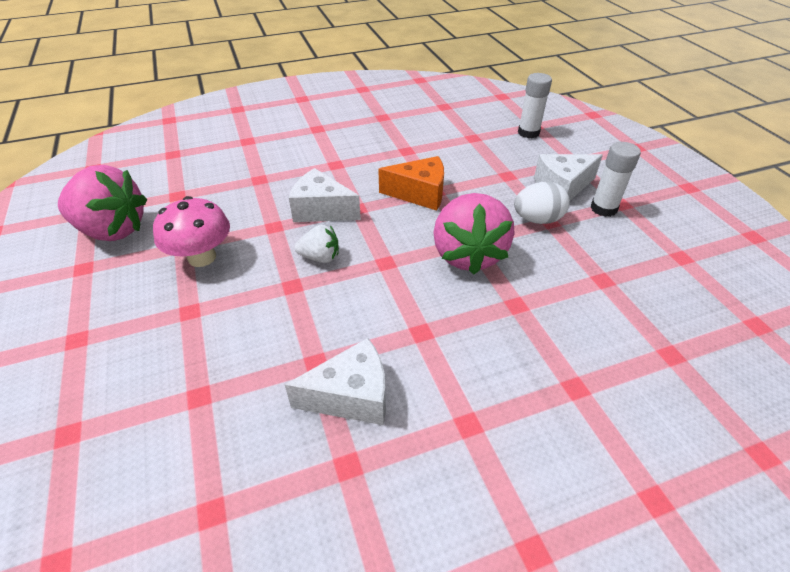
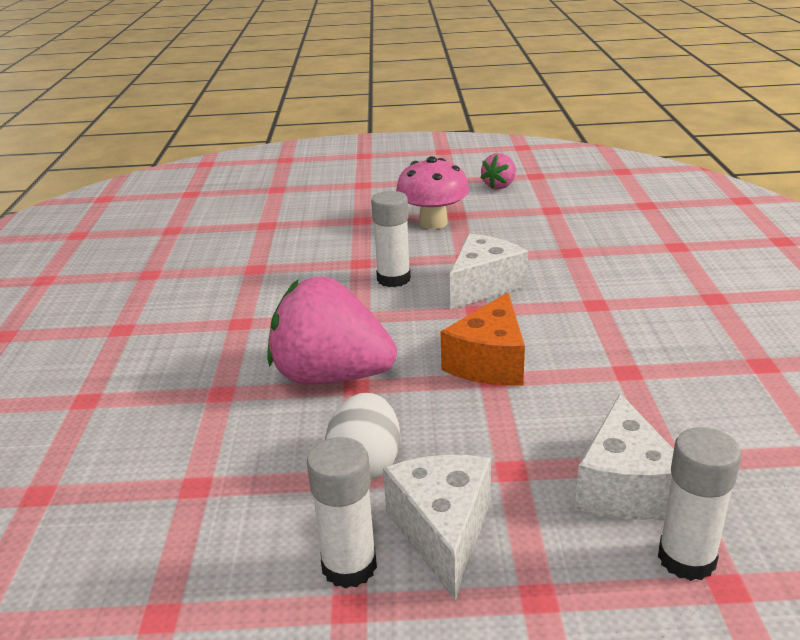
camera: 110 degrees right, 15 degrees down
pink strawberry [58,165,147,241] -> pink strawberry [480,153,516,189], size x0.50
white cheese [285,338,386,425] -> white cheese moved to [575,393,674,520]
white strawberry [294,225,339,263] -> white glue stick [371,191,411,287]

